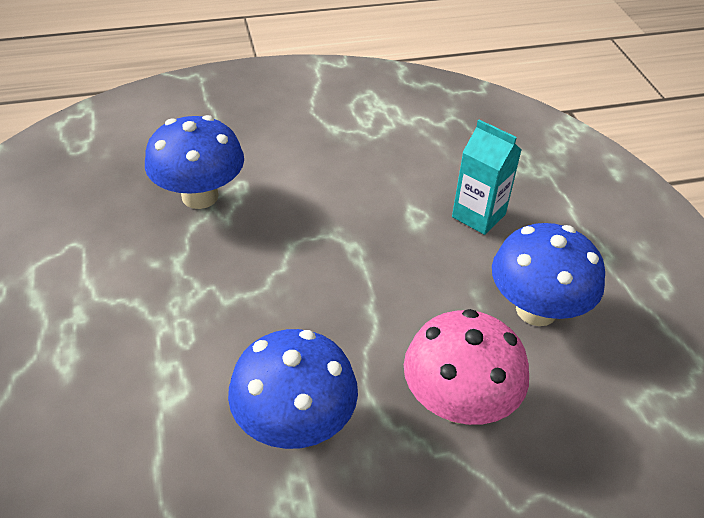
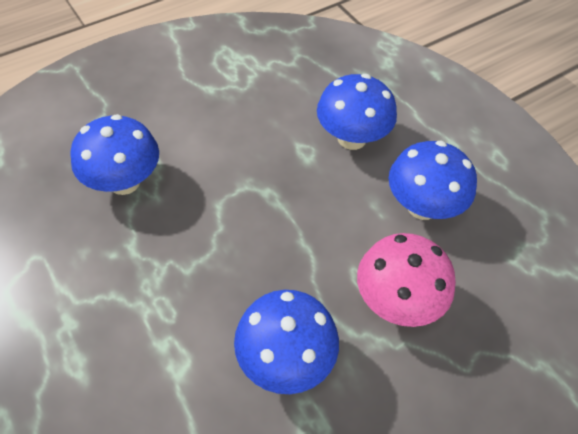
camera: 20 degrees left, 10 degrees up
turquoise carton [452,120,521,235] -> blue mushroom [317,74,397,150]

